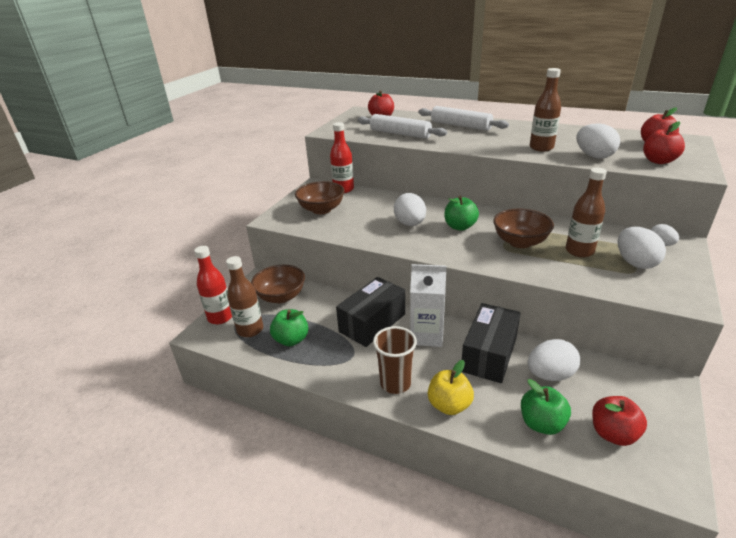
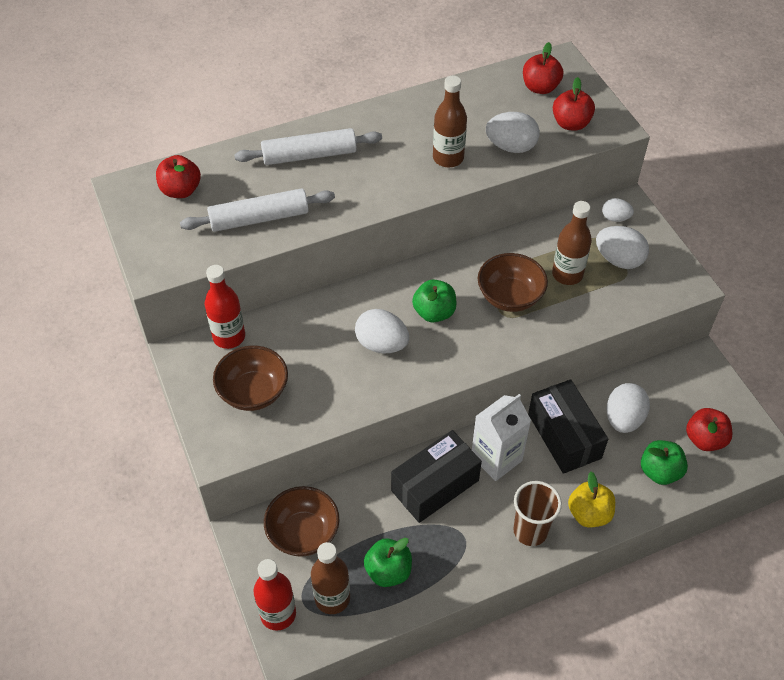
camera: 50 degrees left, 20 degrees up
black box [336,277,405,347] -> black box turned 60 degrees clockwise [391,430,482,523]

